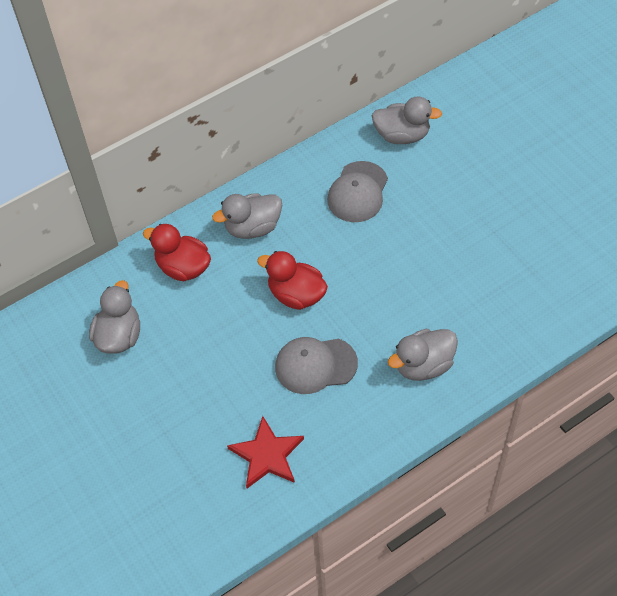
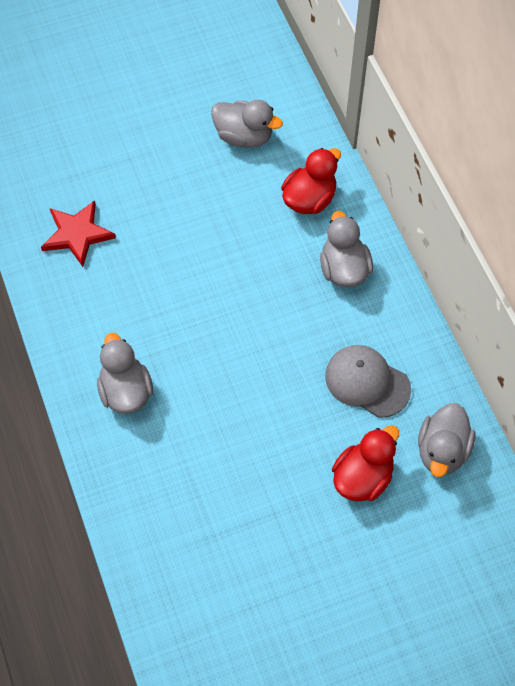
camera: 100 degrees right, 5 degrees up
red duck [257,251,328,310] -> red duck moved to [332,425,399,502]
grey cap [275,337,358,394] -> none

